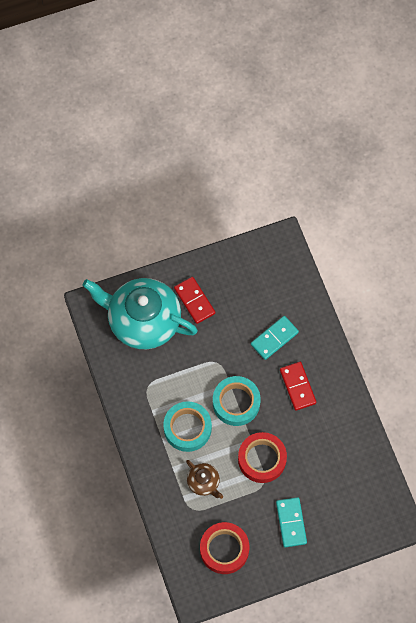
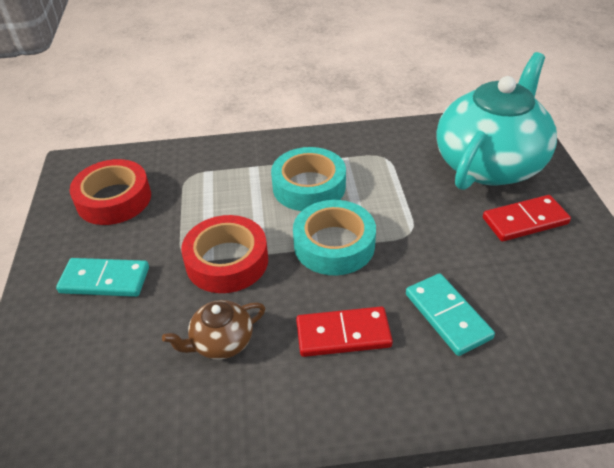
camera: 105 degrees right, 25 degrees down
brown teapot [186,460,223,499] -> brown teapot moved to [162,300,265,359]

